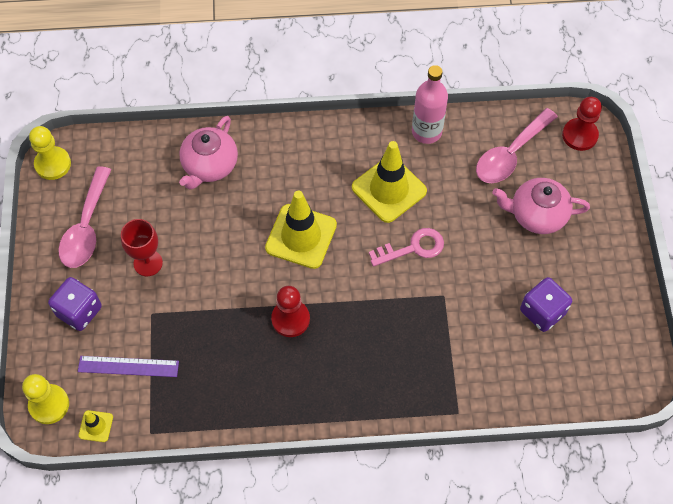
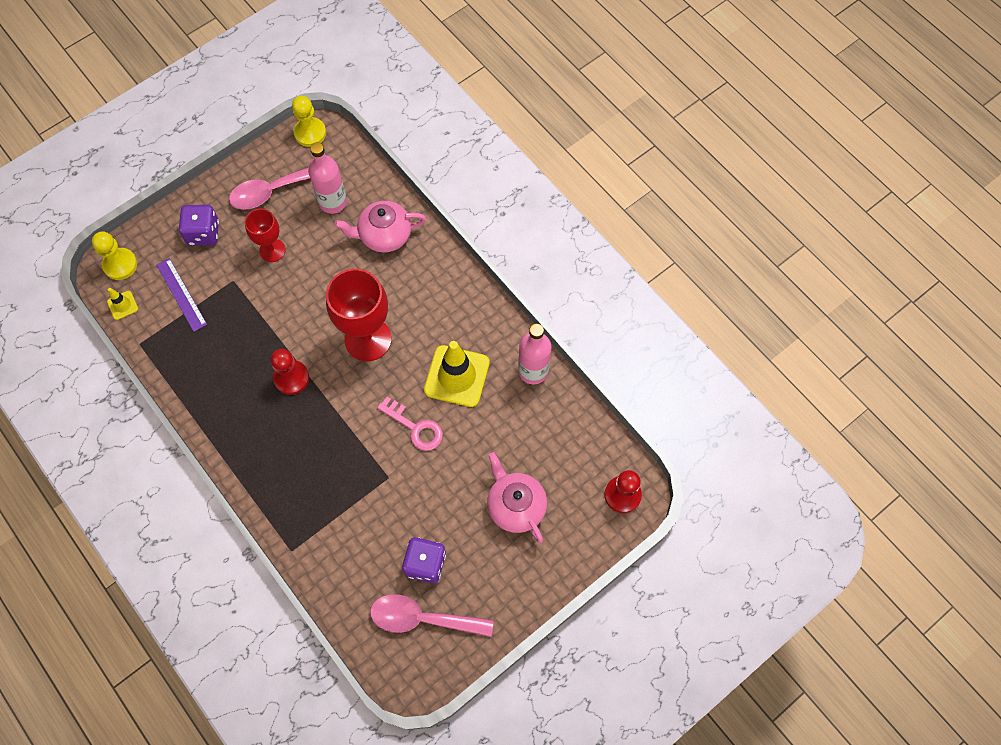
camera: 55 degrees right, 5 degrees up
yellow traffic cone [265,191,337,269] -> red goblet [326,268,392,361]
pink spoon [476,108,558,183] -> pink spoon moved to [370,594,494,637]
none -> pink bottle [308,142,347,214]

